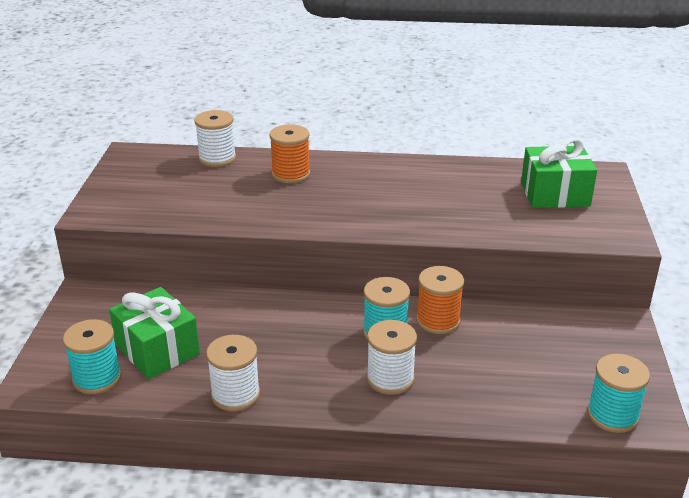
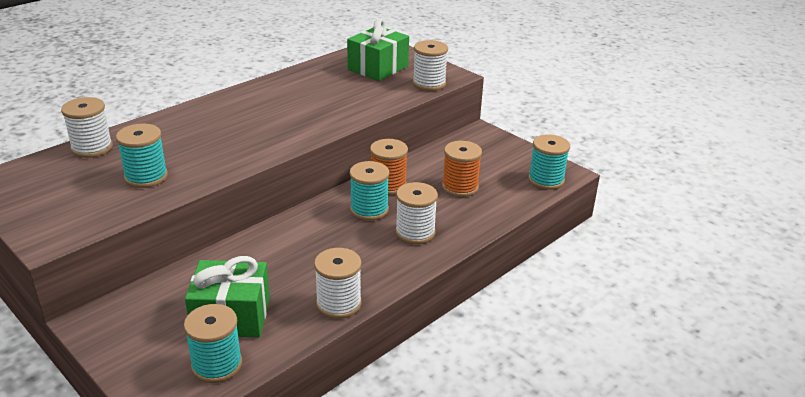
camera: 50 degrees left, 0 degrees up
orange spool [269,124,310,183] -> orange spool moved to [442,141,482,197]
none -> turquoise spool [116,124,168,188]
none -> white spool [413,40,448,91]

